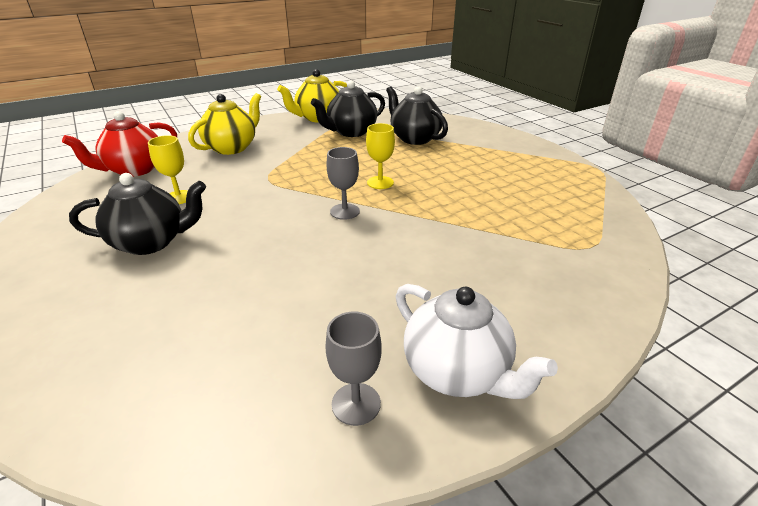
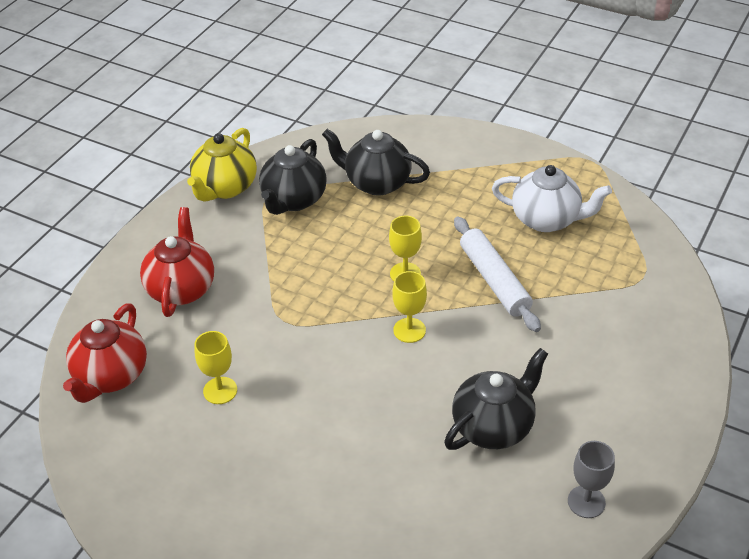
camera: 30 degrees left, 10 degrees up
black teapot [69,173,206,255] -> black teapot moved to [444,348,548,450]
yellow teapot [188,93,261,155] -> red teapot [140,207,214,317]
grey goblet [327,147,360,220] -> yellow goblet [392,271,427,343]
white teapot [396,284,558,399] -> white teapot moved to [492,165,612,232]
none -> white rolling pin [454,216,541,332]

